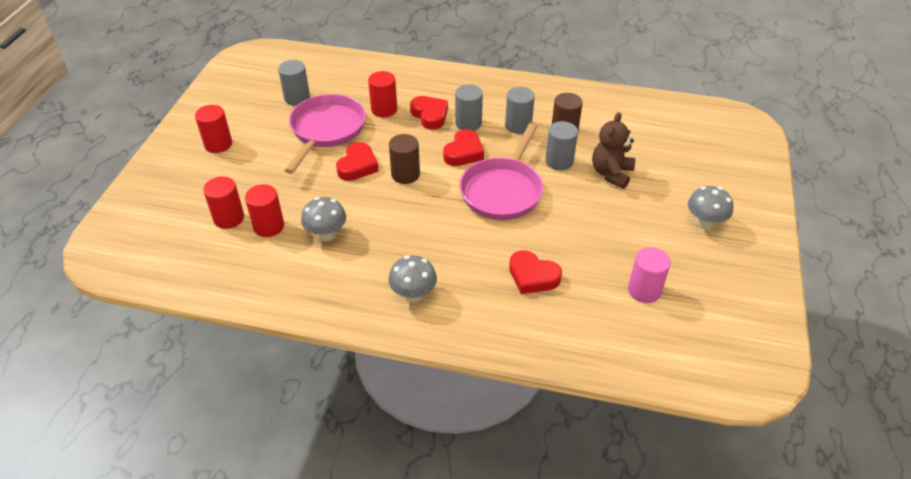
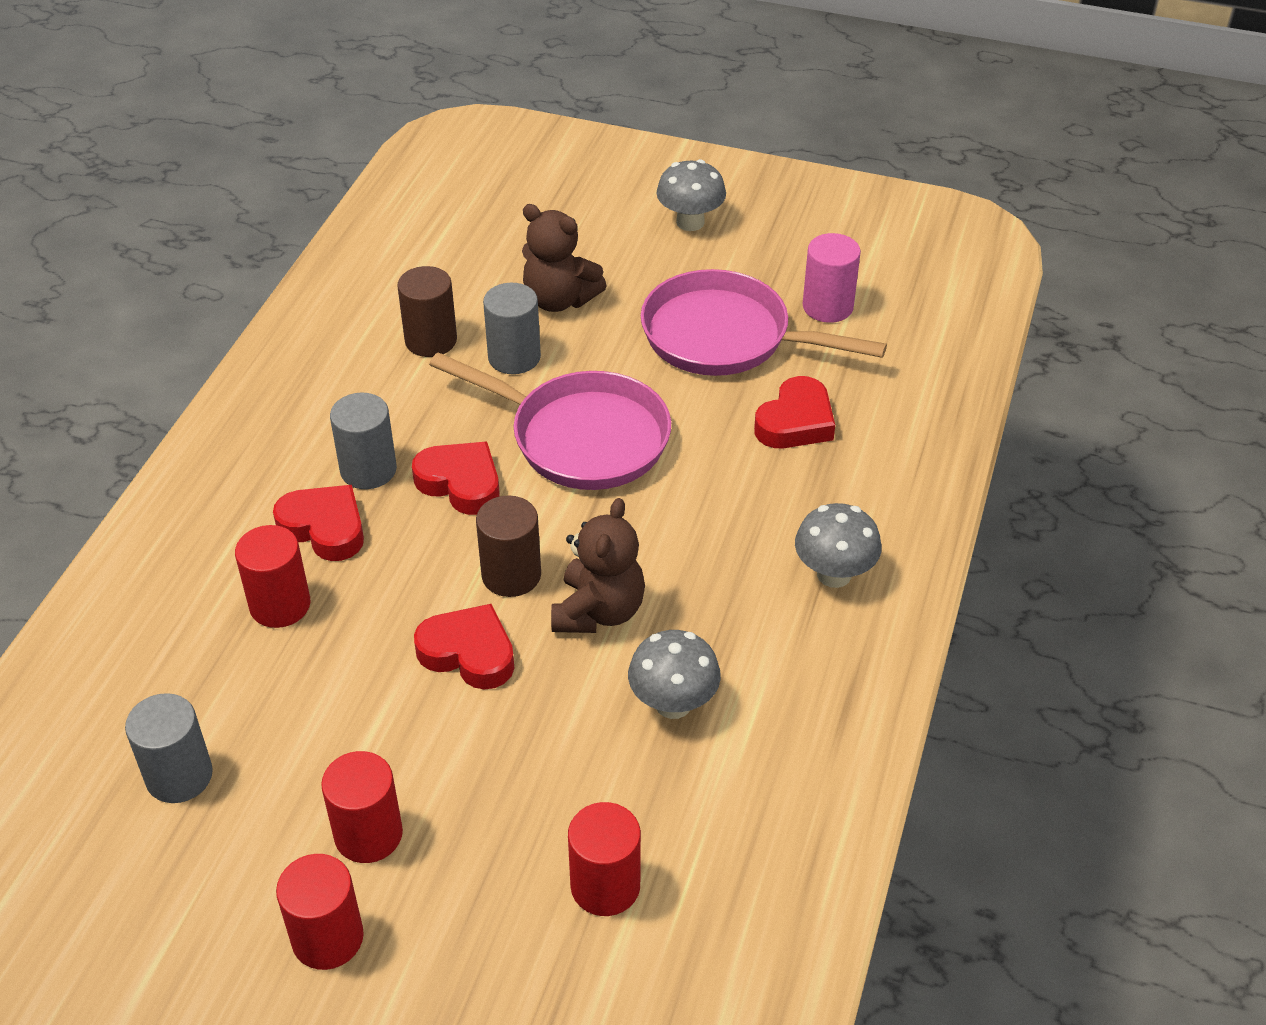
camera: 85 degrees left, 0 degrees up
red cylinder [245,184,284,237] -> red cylinder moved to [321,751,403,863]
pink pan [284,94,366,174] -> pink pan moved to [641,269,887,376]
red heart [410,96,448,130] -> red heart turned 60 degrees clockwise [273,485,364,561]
grey cylinder [505,87,535,134] -> none
none -> brown teddy bear [551,498,645,633]

